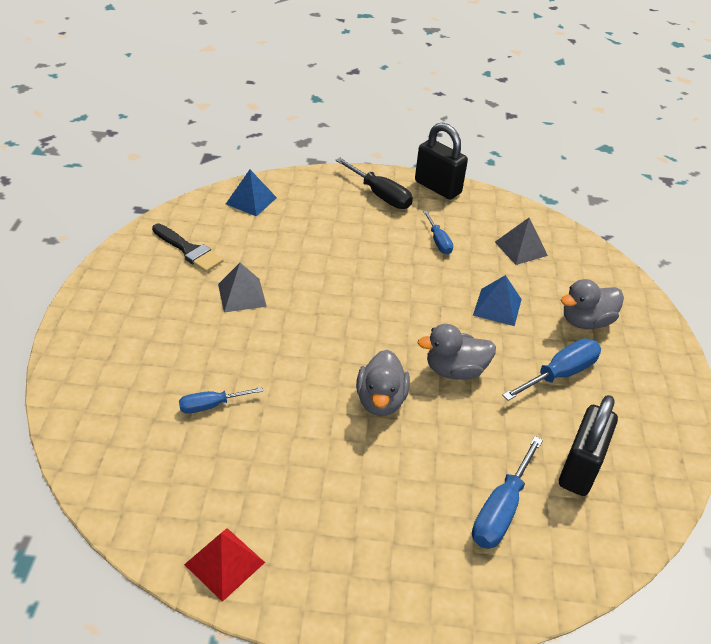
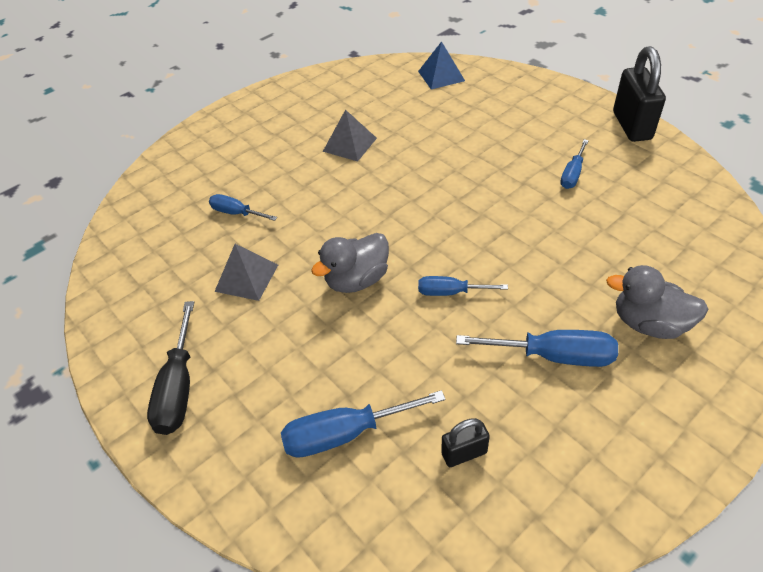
camera: 50 degrees right, 5 degrees up
black brush [152,224,224,272] -> none
red pyramid [184,528,265,602] -> none
black screwdriver [336,158,413,209] -> black screwdriver moved to [147,301,194,435]
grey duck [418,324,496,380] -> blue screwdriver [418,276,508,296]
blue pyramid [473,275,522,326] -> none
grey pyramid [495,218,548,265] -> grey pyramid moved to [214,244,278,301]
black padlock [559,395,618,496] -> black padlock [442,418,490,467], size x0.53

